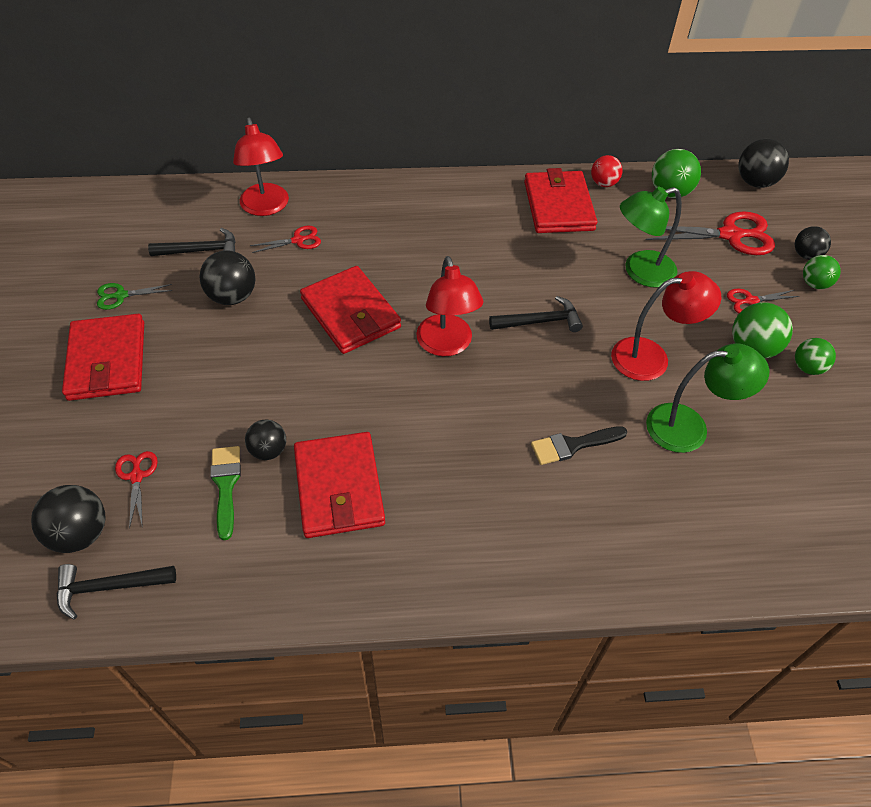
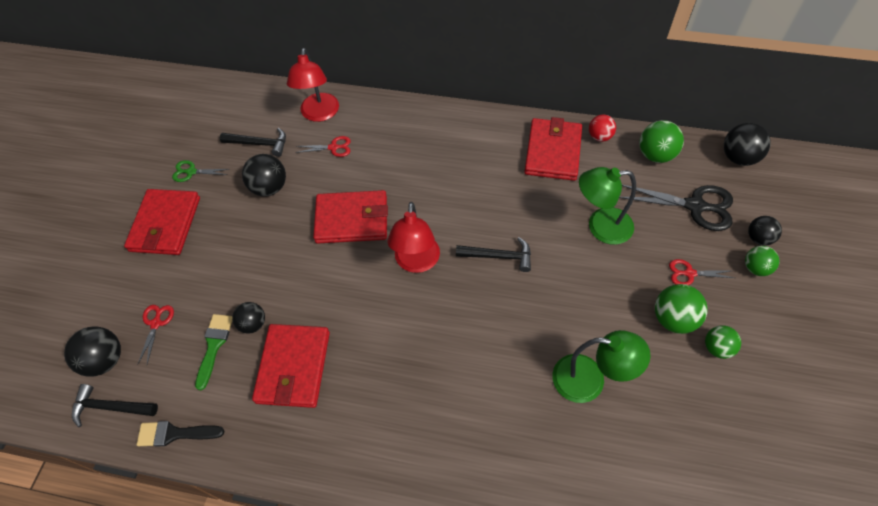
camera: 20 degrees right, 5 degrees up
red wallet [300,266,401,354] -> red wallet turned 75 degrees counterclockwise [313,190,388,244]
black brush [531,426,627,465] -> black brush moved to [137,421,225,447]
red lamp [611,271,721,381] -> none
red scissors [646,211,775,255] -> black scissors [619,185,733,231]

